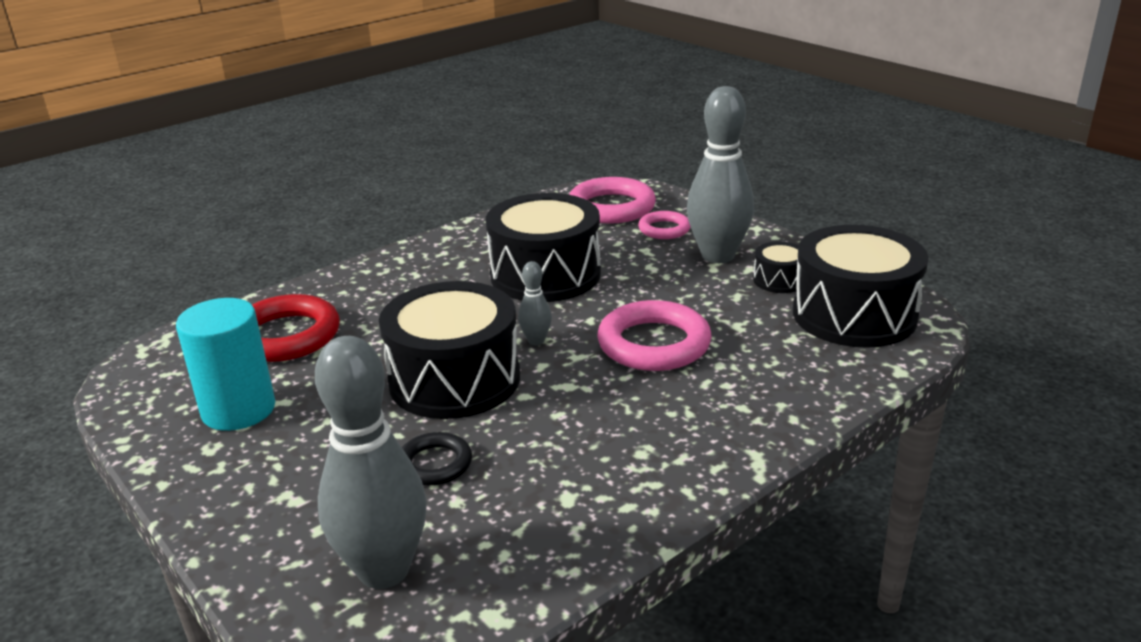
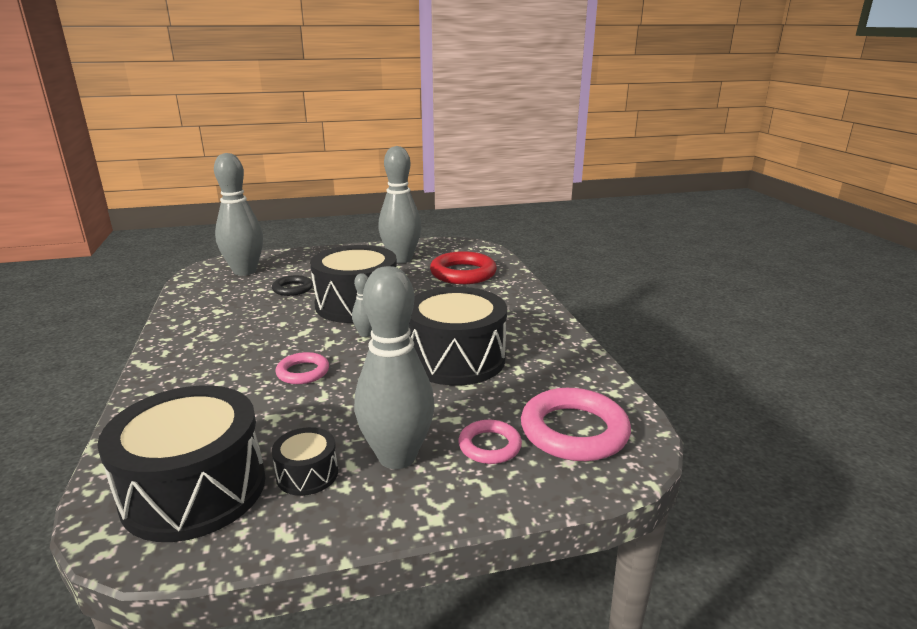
camera: 115 degrees right, 5 degrees down
turquoise cylinder [176,298,275,431] -> grey bowling pin [378,146,422,263]
pink ring [597,300,712,371] -> pink ring [276,352,329,384], size x0.57

